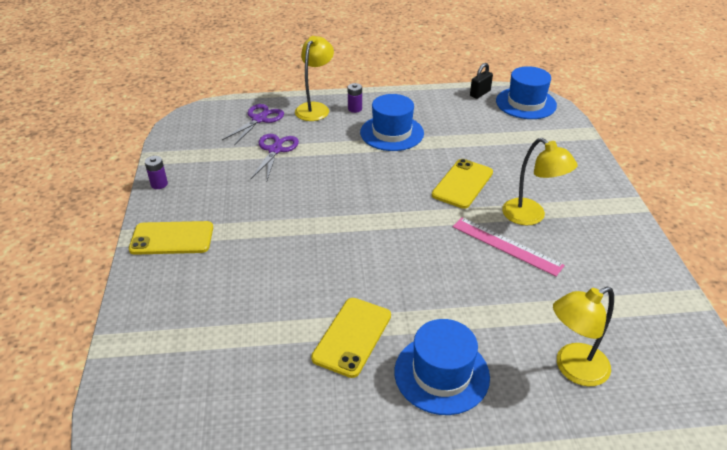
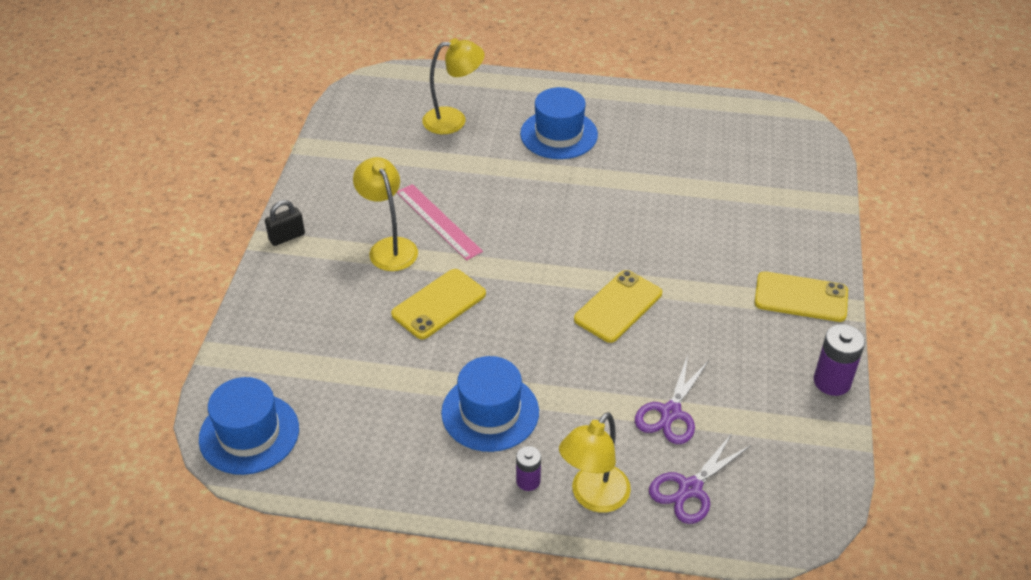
camera: 165 degrees left, 5 degrees up
purple battery [145,156,168,189] -> purple battery [814,324,865,396], size x1.65
yellow phone [311,298,391,378] -> yellow phone moved to [574,270,662,343]
black padlock [470,63,493,99] -> black padlock moved to [265,200,305,246]

